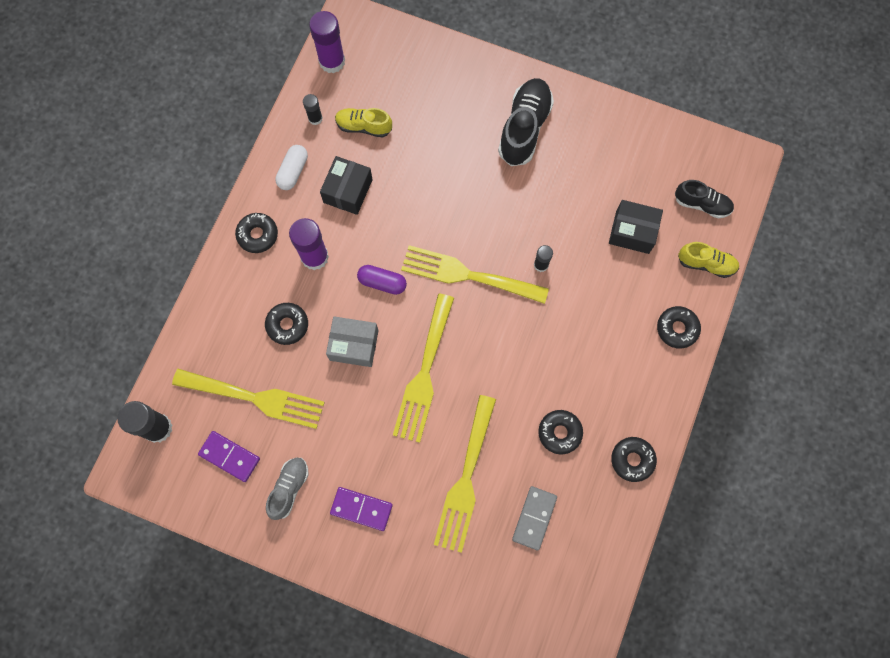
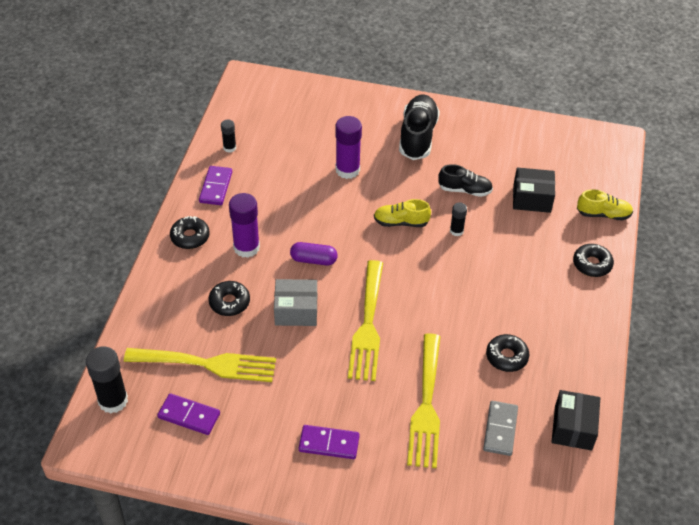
camera: 10 degrees left, 25 degrees down
grey shoe [266,458,309,520] -> none
white capsule [275,145,308,190] -> purple domino [199,166,232,205]
purple glue stick [309,11,345,73] -> purple glue stick moved to [335,116,362,179]
black box [320,156,373,215] -> black box moved to [551,390,600,450]
yellow shoe [335,108,392,138] -> yellow shoe moved to [374,199,431,227]
yellow fork [401,245,549,304] -> none
black donut [611,437,657,482] -> none
black shoe [675,180,734,218] -> black shoe moved to [438,164,493,197]

